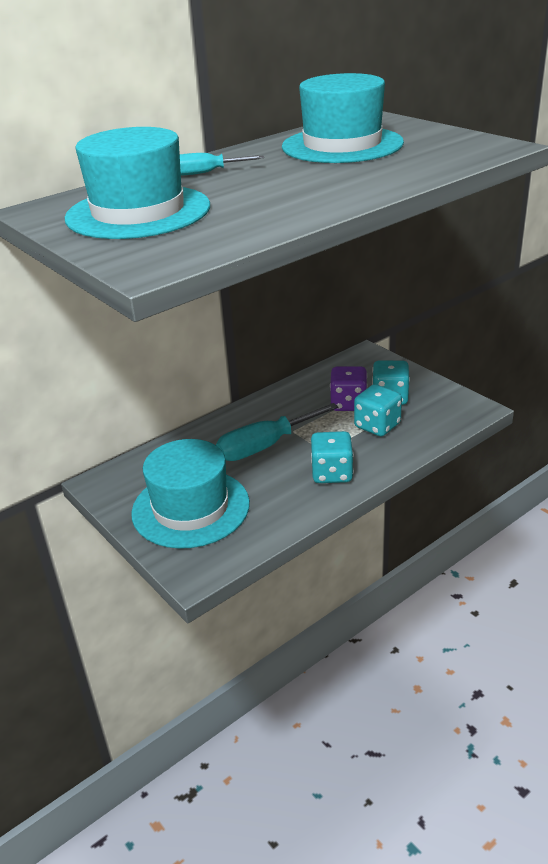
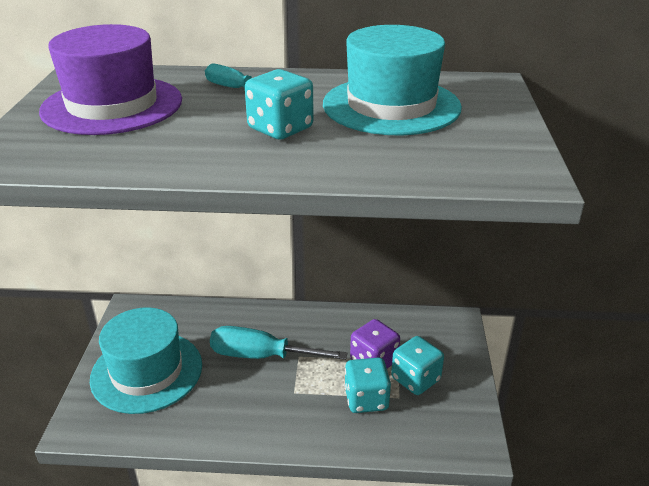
camera: 40 degrees right, 0 degrees up
turquoise hat [65,127,210,239] -> purple hat [39,24,182,135]
turquoise dice [311,431,354,483] -> turquoise dice moved to [245,69,314,139]

